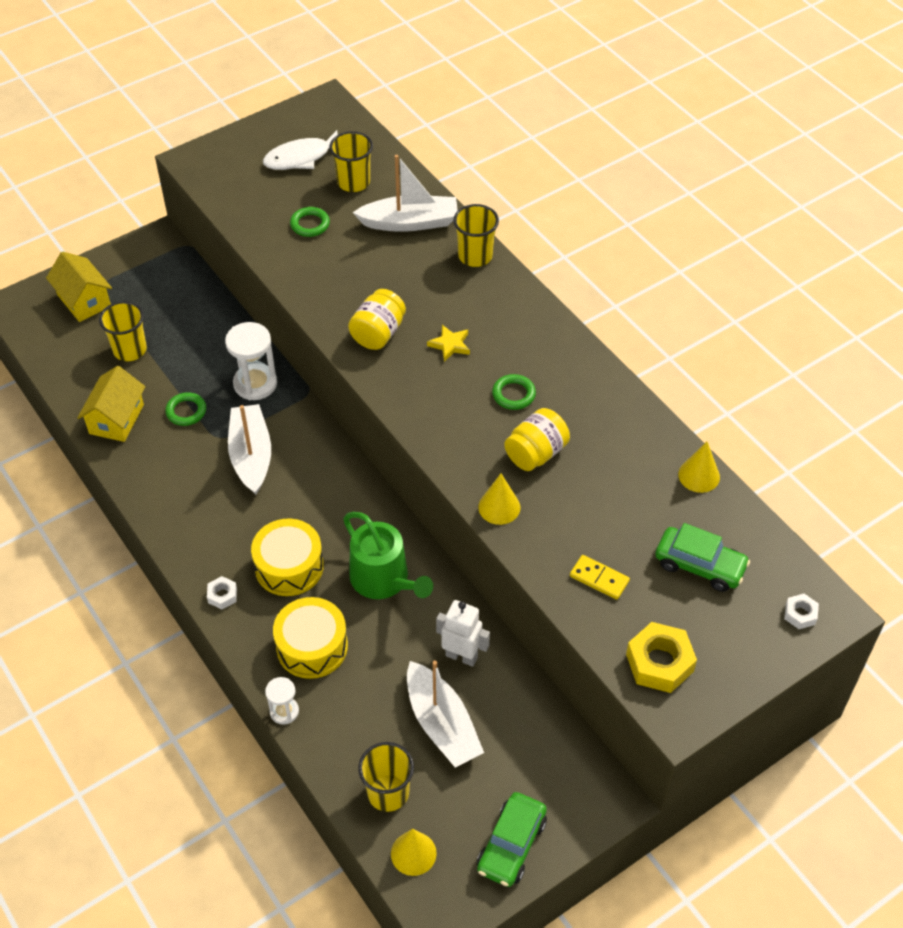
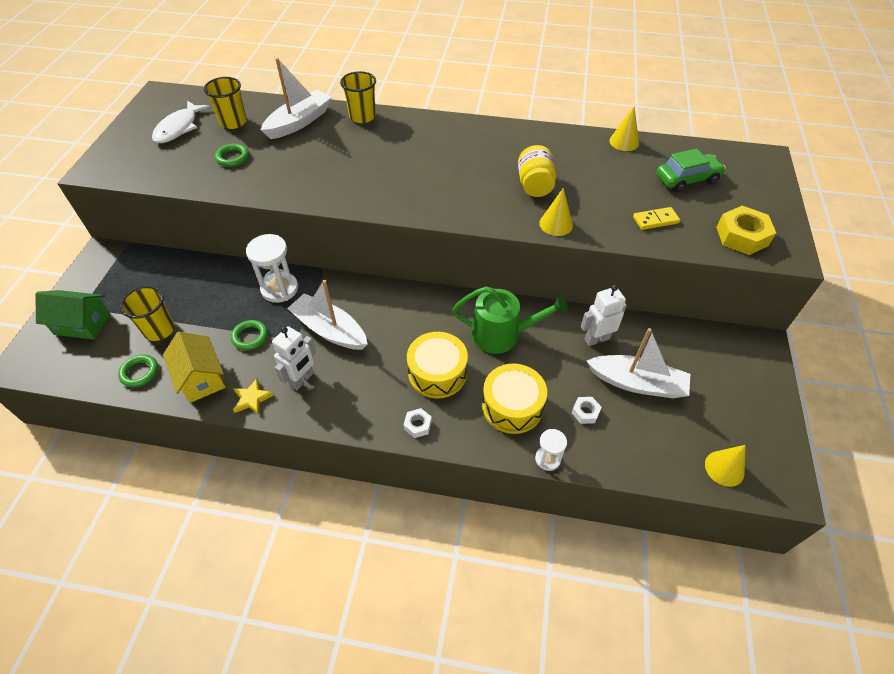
camera: 45 degrees left, 0 degrees up
yellow house [46,252,112,322] -> green house [36,290,111,340]
yellow jar [348,289,406,350] -> none
yellow cup [358,742,414,812] -> none
yellow star [427,325,470,362] -> yellow star moved to [233,378,274,415]
green car [477,792,547,887] -> none
green ring [492,374,536,410] -> green ring moved to [118,355,158,387]
white nut [784,594,819,629] -> white nut moved to [572,397,602,424]
none -> white robot [272,326,316,390]

